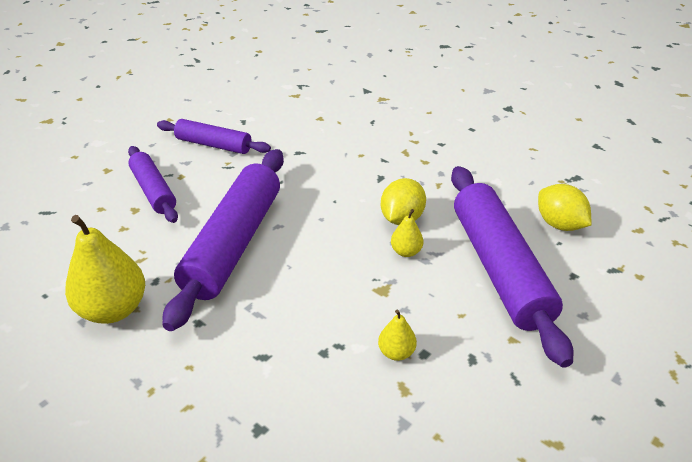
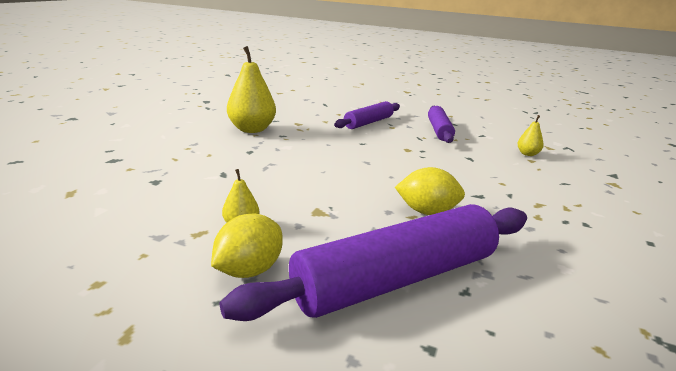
camera: 70 degrees right, 15 degrees down
purple rolling pin [163,149,284,331] -> none
yellow pear [391,209,423,257] -> yellow pear moved to [517,115,544,156]
yellow lemon [538,184,591,231] -> yellow lemon moved to [211,214,283,278]

